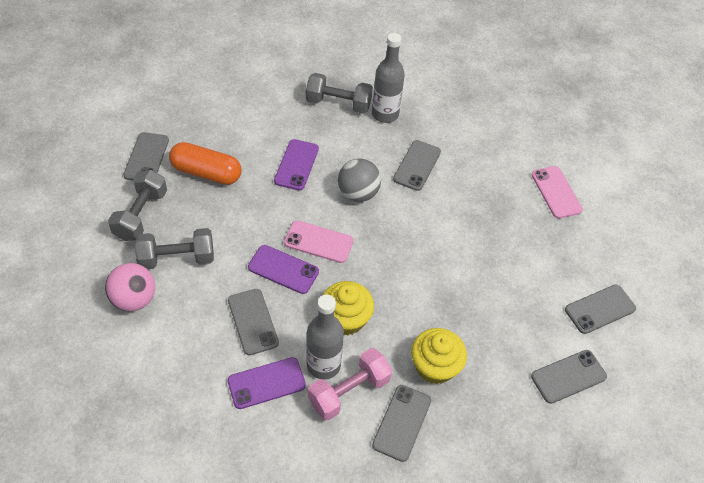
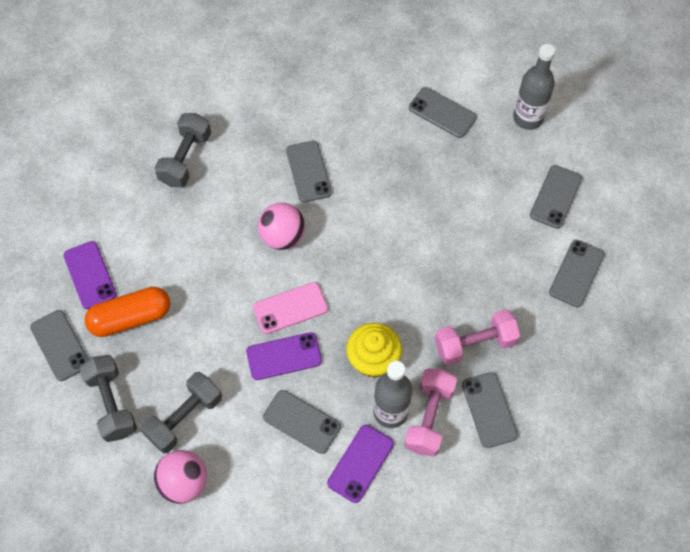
camera: 35 degrees left, 10 degrees up
purple phone [274,139,319,190] -> purple phone moved to [63,241,117,309]
grey dumbbell [306,73,373,114] -> grey dumbbell turned 45 degrees counterclockwise [155,113,211,187]
grey ball [338,159,381,202] -> pink ball [258,203,305,250]
grey bottle [372,33,405,123] -> grey bottle moved to [513,44,555,130]
yellow cupcake [411,328,467,384] -> pink dumbbell [435,309,520,366]
pink phone [532,166,583,219] -> grey phone [409,87,477,138]

